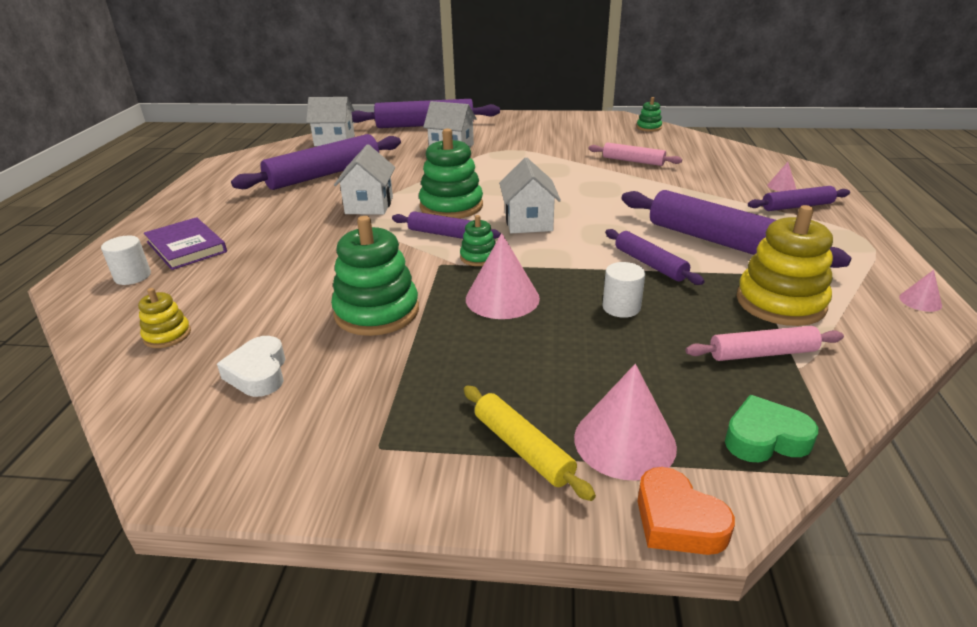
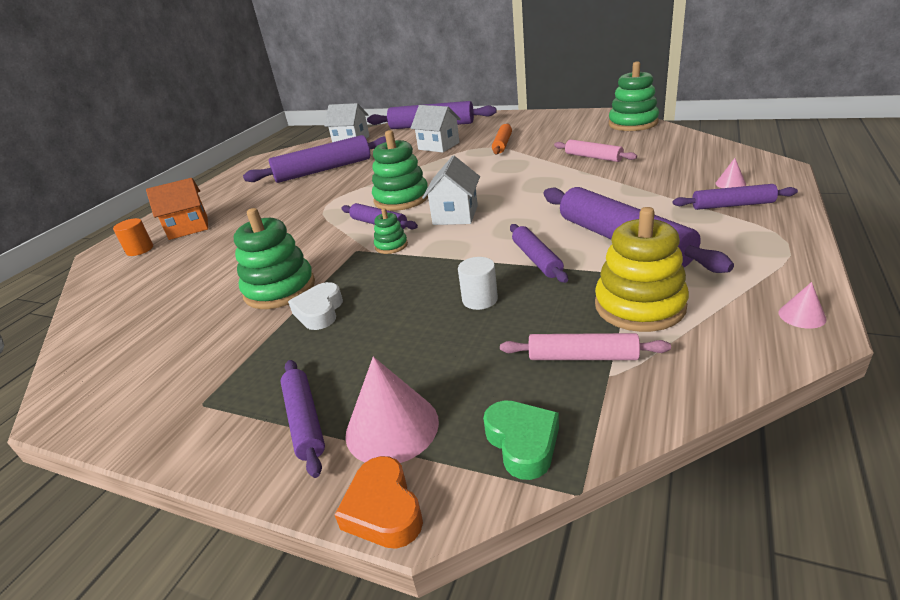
camera: 20 degrees right, 0 degrees up
white cylinder [101,236,151,285] -> orange cylinder [113,218,153,256]
yellow stacking toy [138,288,191,348] -> none
purple book [144,217,227,270] -> orange house [146,178,208,240]
white heart [217,336,285,397] -> white heart moved to [288,282,343,330]
white house [334,144,395,215] -> none
yellow rolling pin [464,385,596,501] -> purple rolling pin [280,360,325,478]
pink cone [466,233,540,319] -> none
green stacking toy [637,97,662,132] -> green stacking toy [609,61,659,131], size x1.98
green heart [725,395,818,462] -> green heart turned 60 degrees clockwise [483,400,559,480]
none -> orange rolling pin [492,124,512,155]

